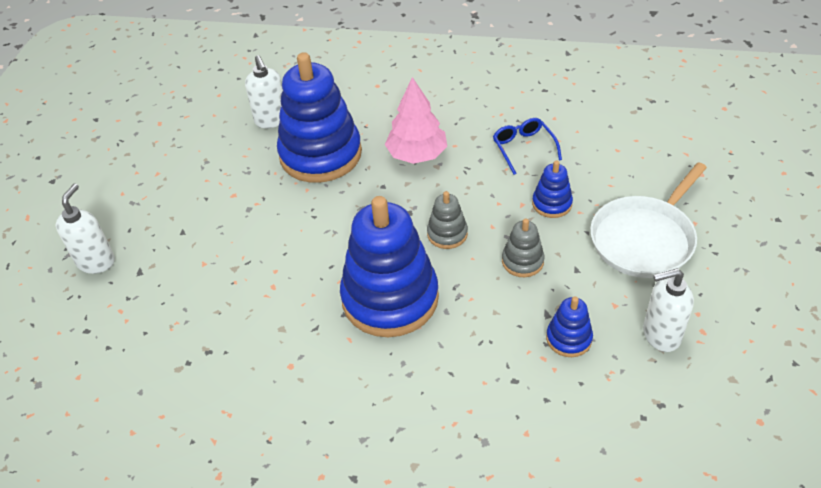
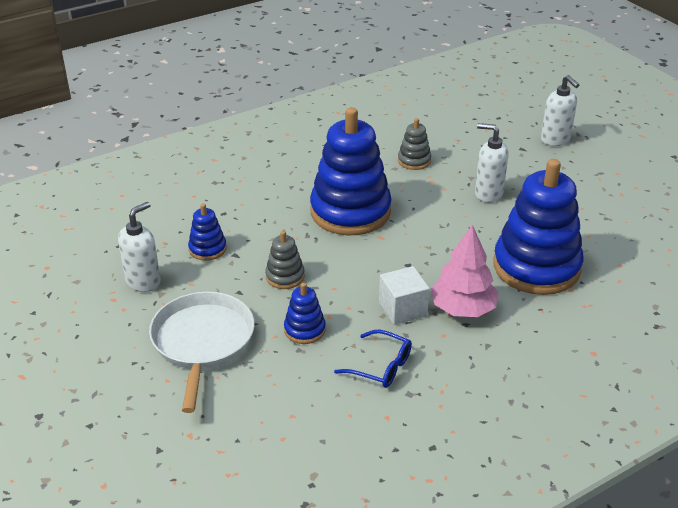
camera: 135 degrees right, 10 degrees down
white soap dispenser [245,55,283,128] -> white soap dispenser moved to [475,123,509,203]
grey stacking toy [427,191,468,249] -> grey stacking toy moved to [398,118,431,170]
none -> white cube [379,266,430,325]

